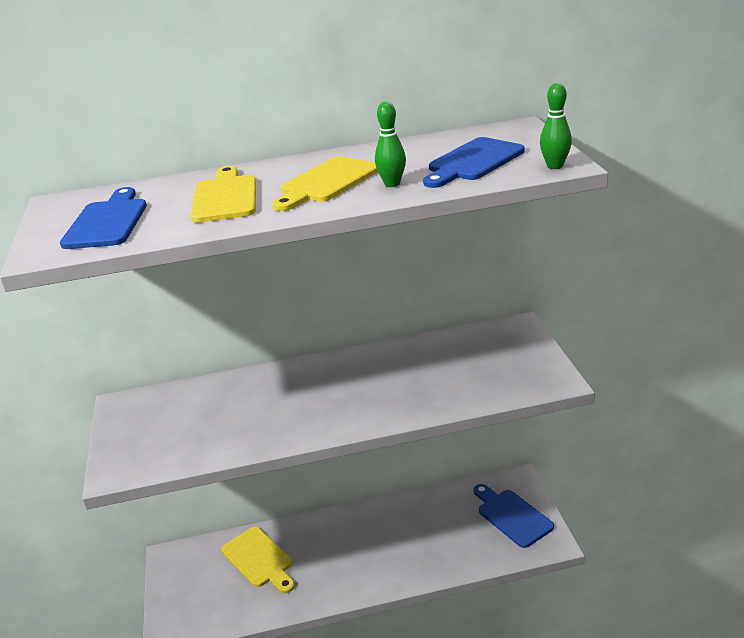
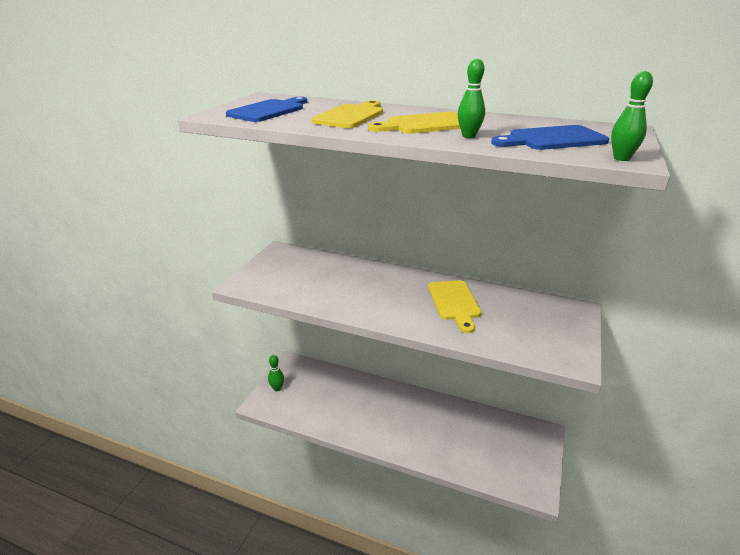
camera: 30 degrees right, 0 degrees up
yellow cutting board [221,527,295,593] -> yellow cutting board moved to [428,280,481,333]
blue cutting board [474,484,554,548] -> none
none -> green bowling pin [268,355,284,391]

